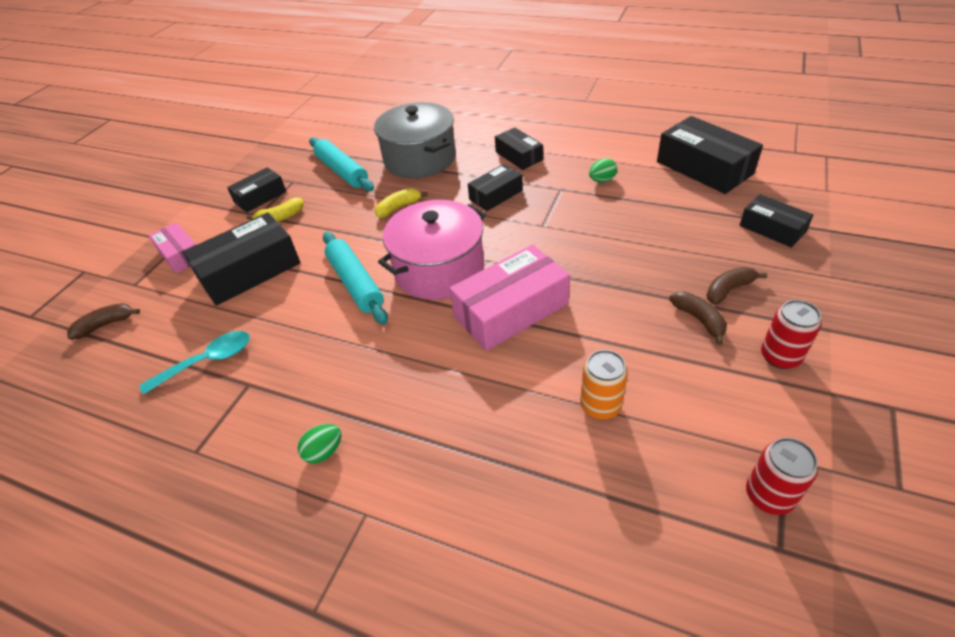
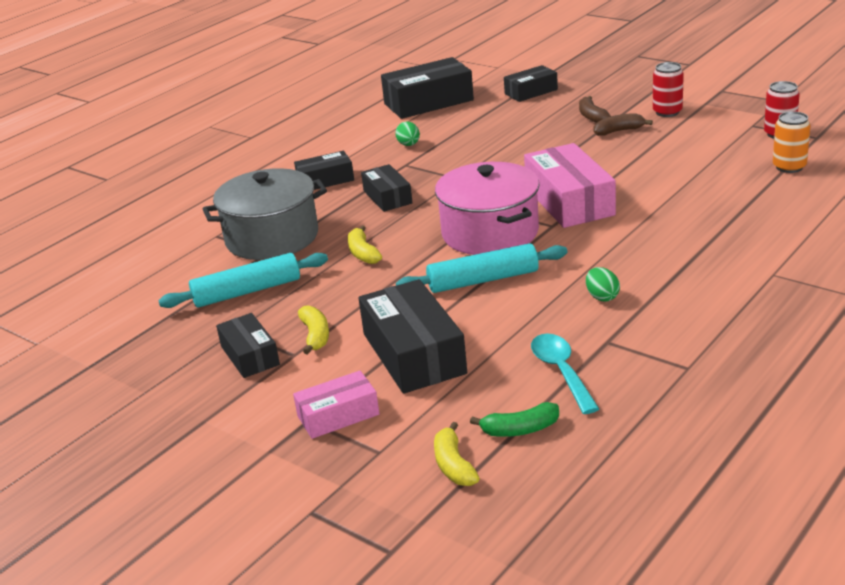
camera: 75 degrees left, 15 degrees down
brown banana [67,303,140,340] -> yellow banana [434,422,479,486]
green egg [298,424,341,464] -> green egg moved to [586,267,620,302]
orange can [580,350,628,420] -> orange can moved to [773,111,811,173]
none -> green banana [470,402,559,437]

